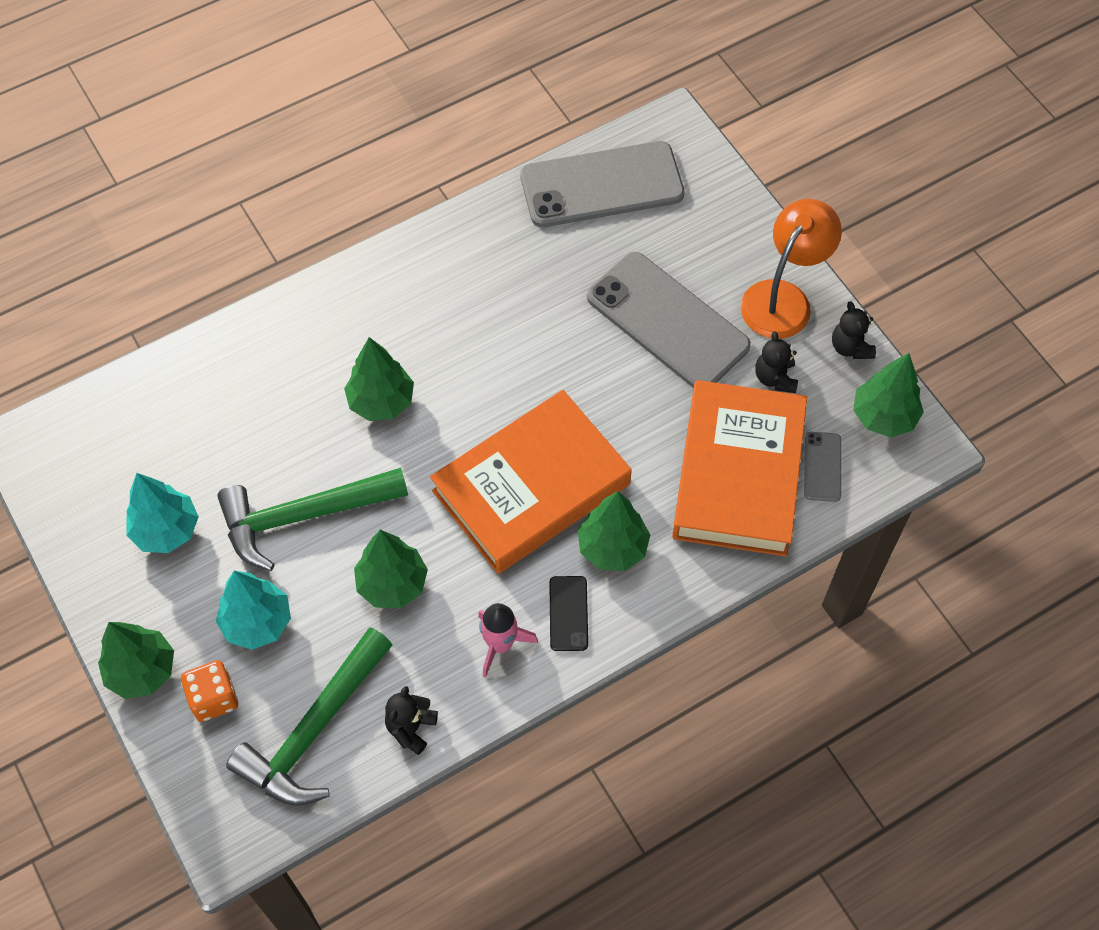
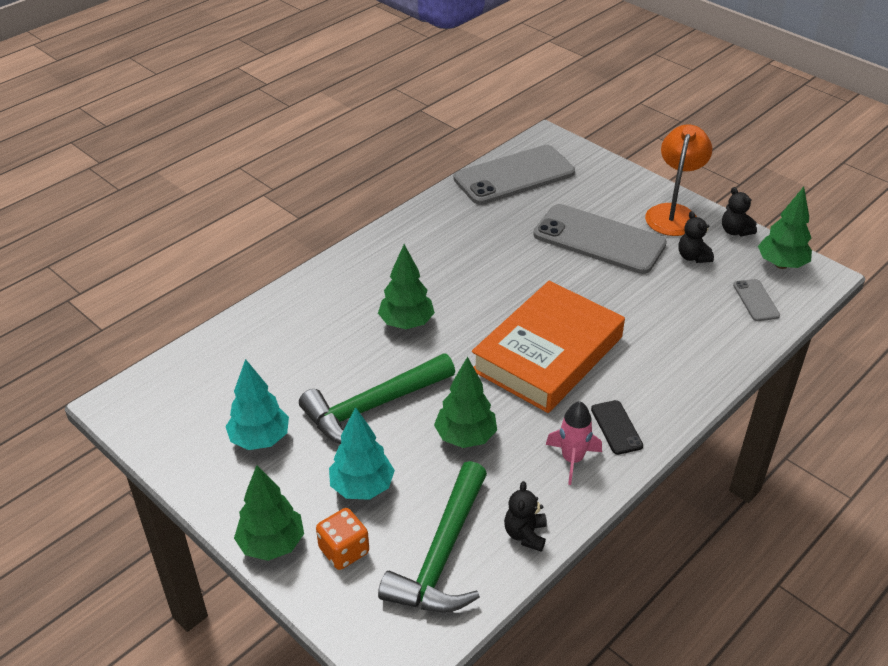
camera: 15 degrees left, 20 degrees down
green tree [578,491,650,571] -> none
orange book [672,380,807,556] -> none

